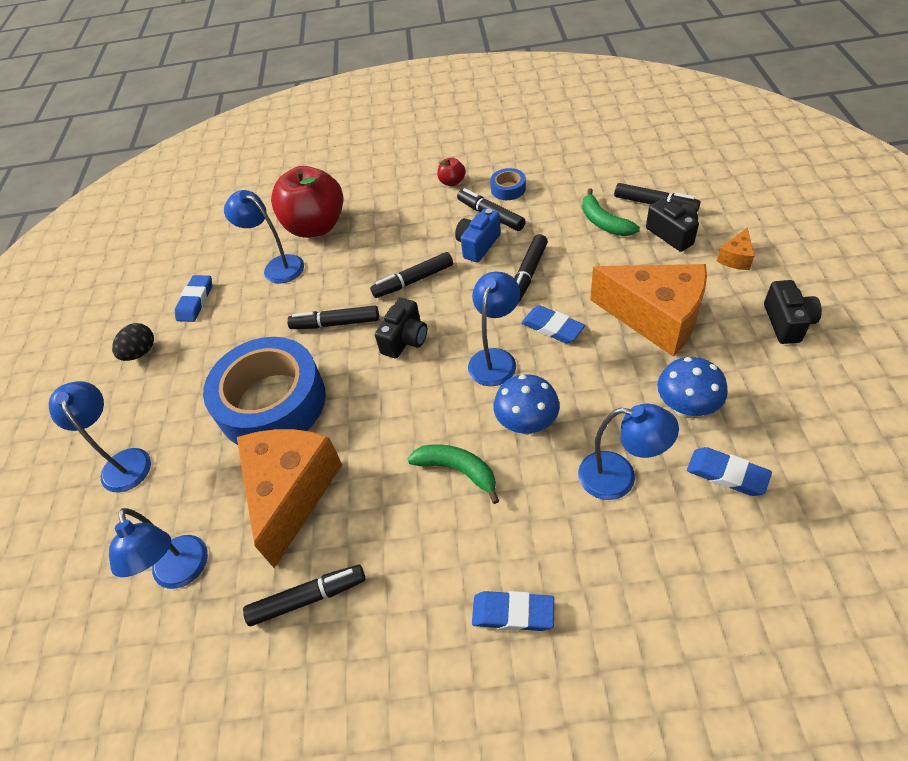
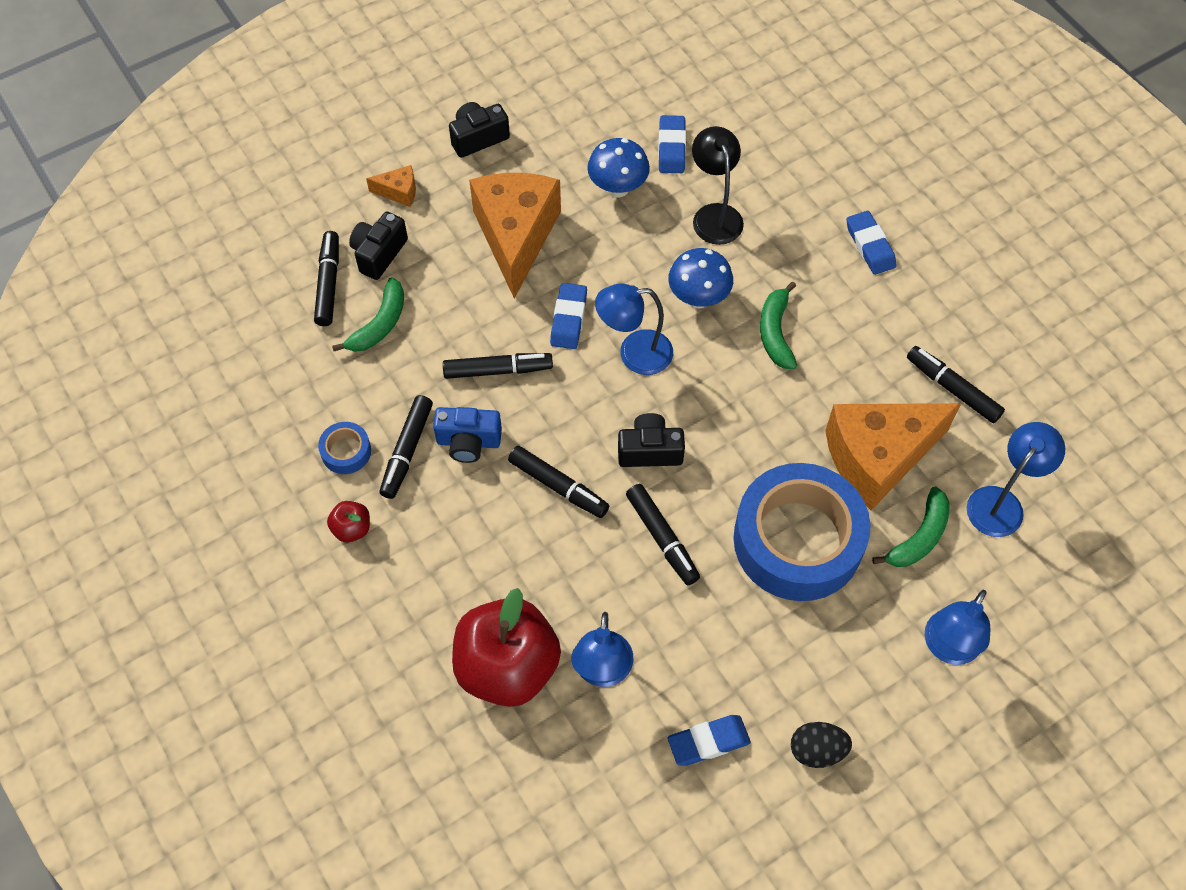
camera: 125 degrees left, 10 degrees up
blue lamp [578,404,679,500] -> black lamp [692,126,744,245]
none -> green banana [872,487,949,567]

